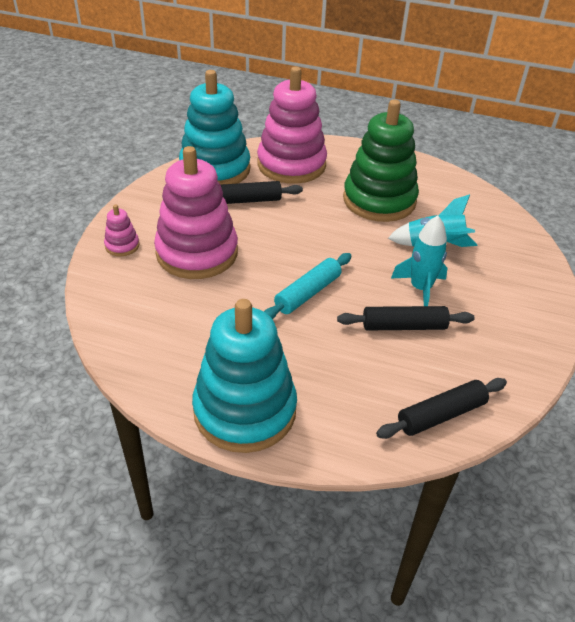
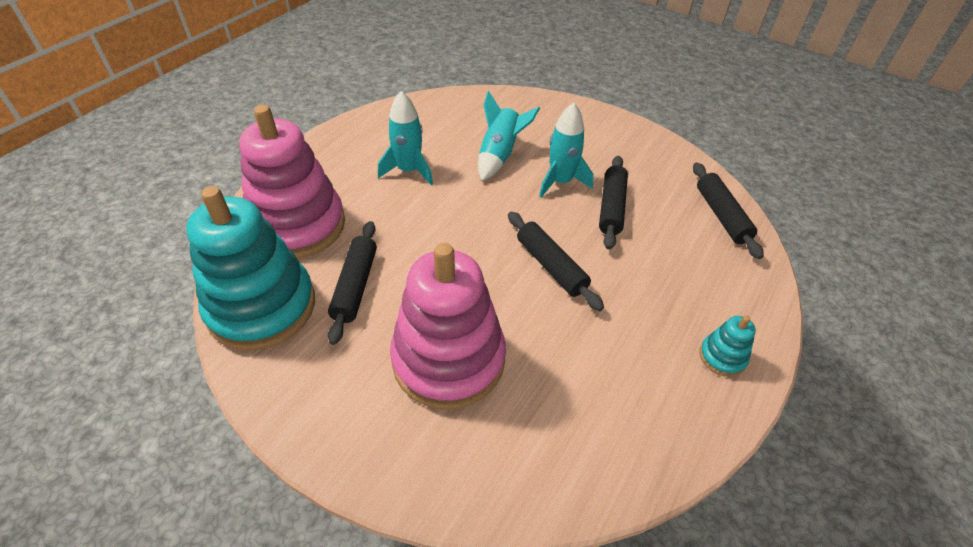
camera: 75 degrees left, 5 degrees up
pink stacking toy [104,204,139,256] -> none
turquoise stacking toy [192,299,297,453] -> turquoise stacking toy [699,315,756,377], size x0.42
turquoise rolling pin [264,253,351,319] -> black rolling pin [508,211,604,311]
green stacking toy [343,100,419,222] -> turquoise rocket [378,91,433,185]

